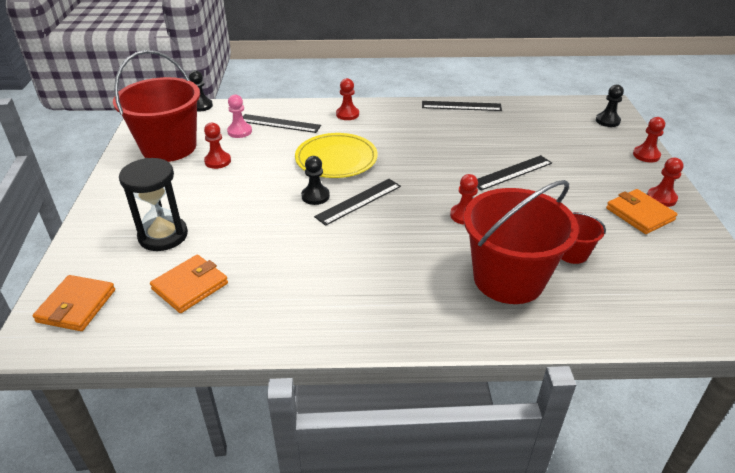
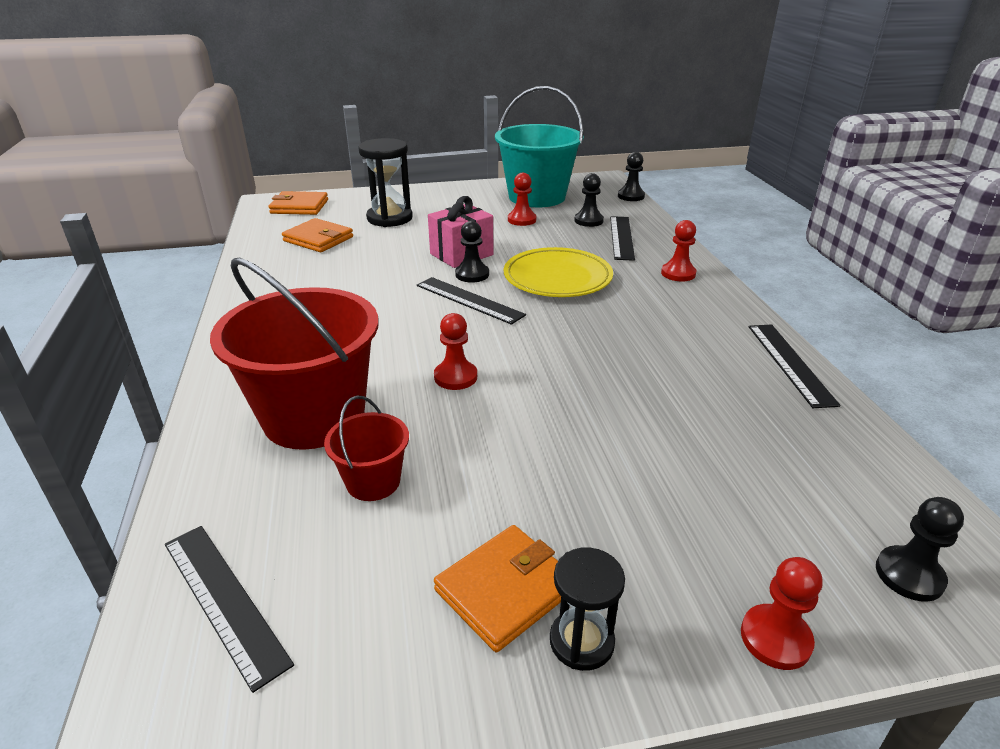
camera: 80 degrees right, 5 degrees down
red bucket [113,50,200,162] -> turquoise bucket [495,86,584,207]
pink pawn [227,94,252,138] -> black pawn [574,173,604,227]
black ruler [477,155,552,191] -> black ruler moved to [165,526,294,693]
red pawn [647,158,683,207] -> black hourglass [550,547,625,671]
none -> pink gift [428,196,493,268]

